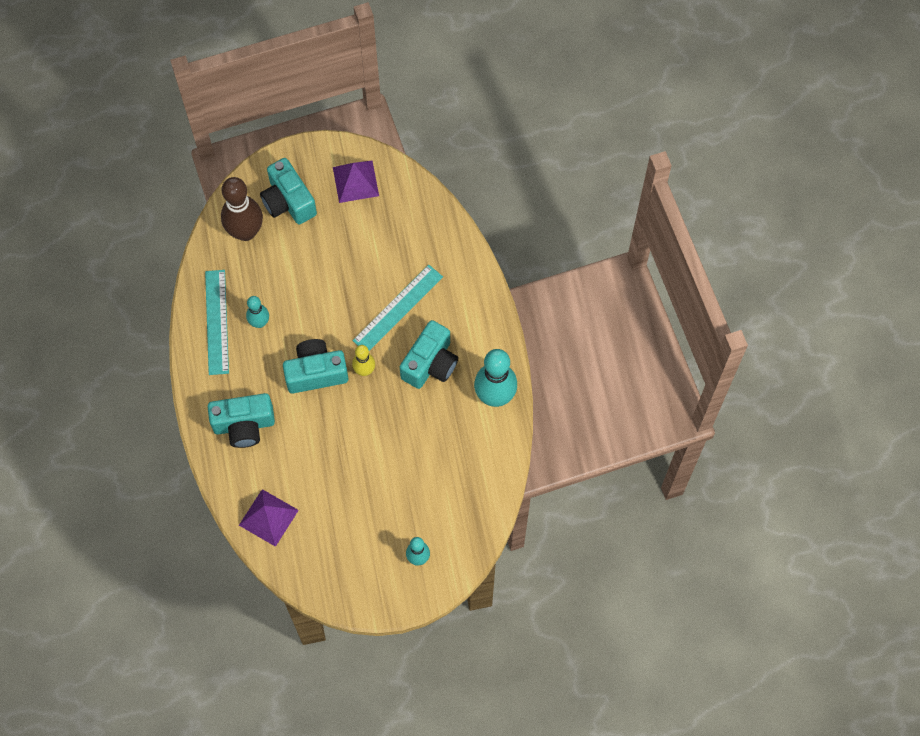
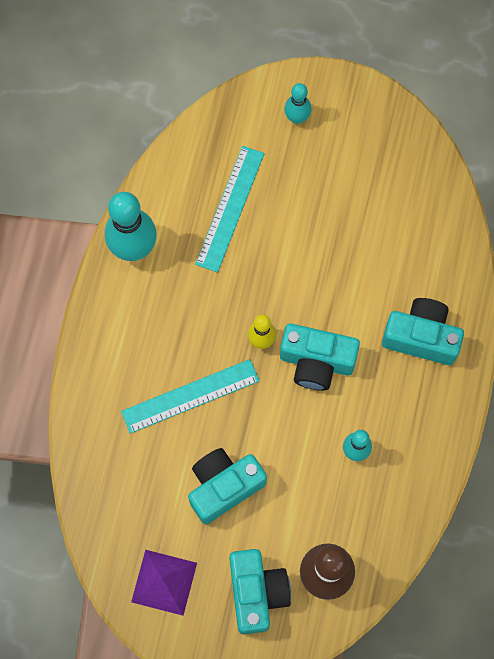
camera: 155 degrees left, 5 degrees up
turquoise ruler [205,270,229,375] -> turquoise ruler moved to [195,146,264,272]
purple pyramid [239,489,299,547] -> none
turquoise camera [400,320,458,389] -> turquoise camera moved to [188,448,267,524]

